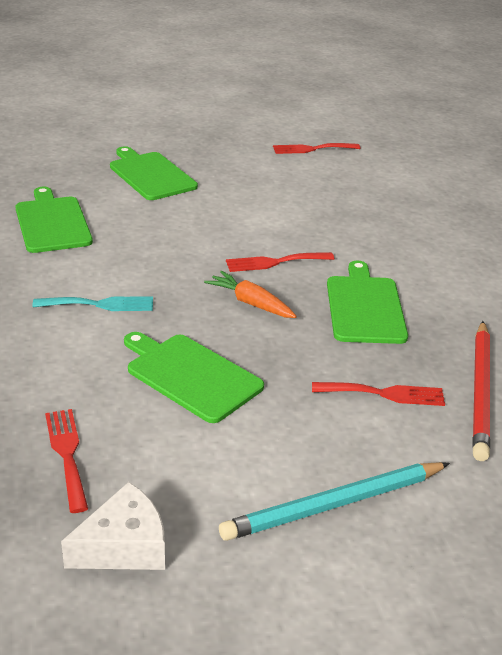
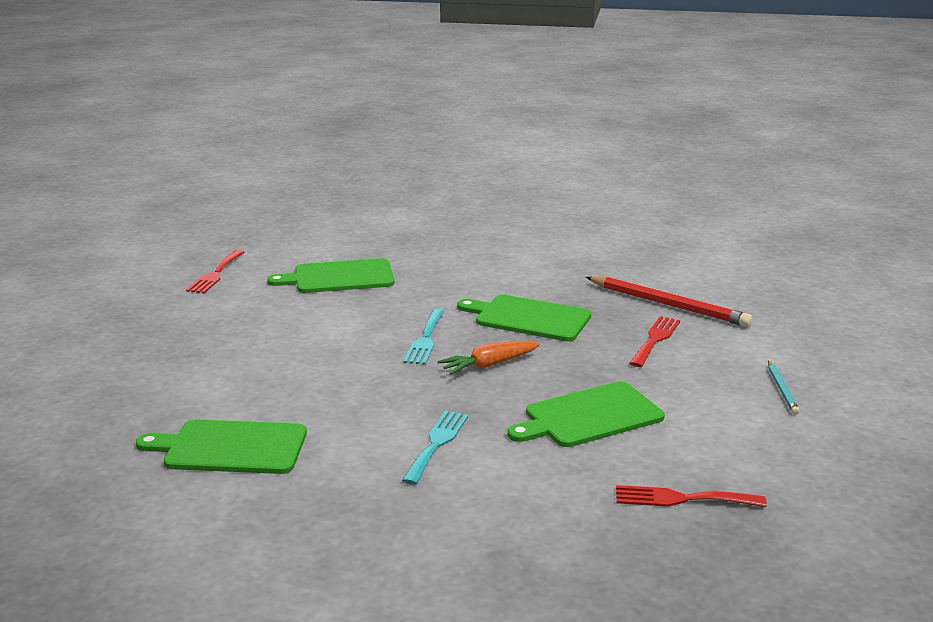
camera: 65 degrees left, 10 degrees down
white cheese [61,482,165,570] -> none
green cutting board [110,146,198,200] -> green cutting board moved to [267,259,394,293]
turquoise pencil [219,462,450,541] -> turquoise pencil [768,361,800,414], size x0.49
red fork [226,252,334,272] -> turquoise fork [404,309,445,365]

